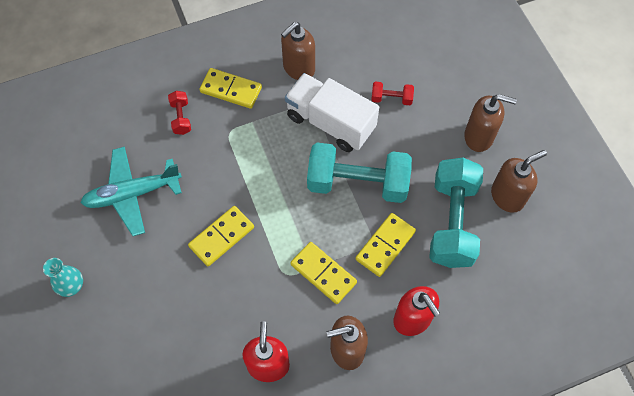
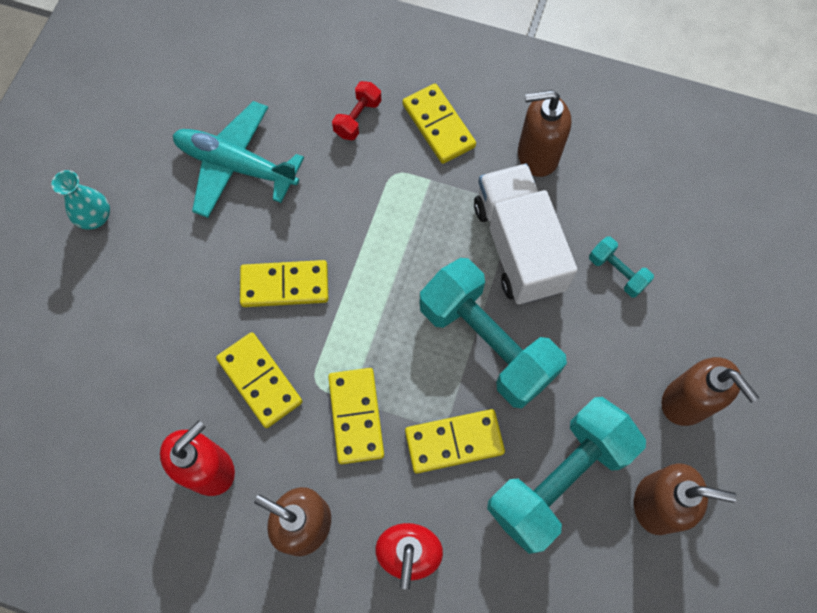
camera: 40 degrees right, 5 degrees up
red dumbbell [371,82,414,105] -> turquoise dumbbell [589,236,654,298]
none -> yellow domino [216,332,302,428]

